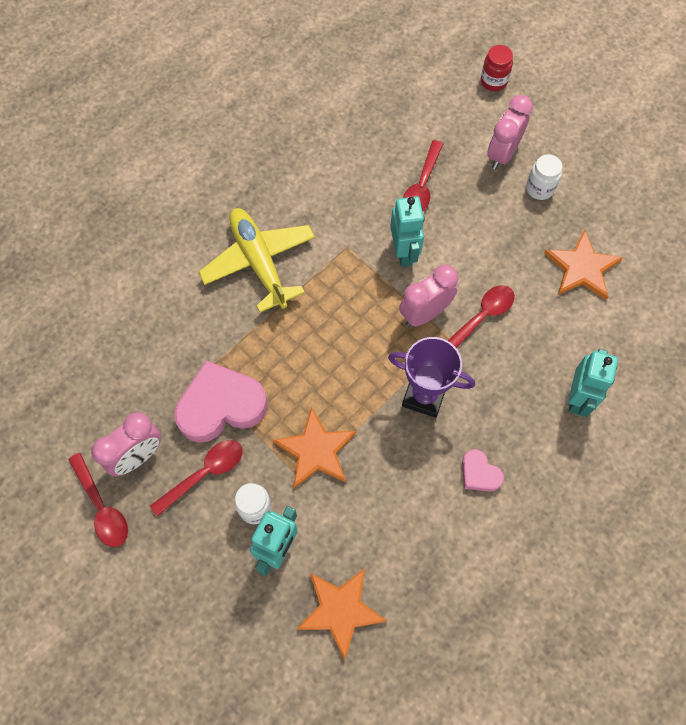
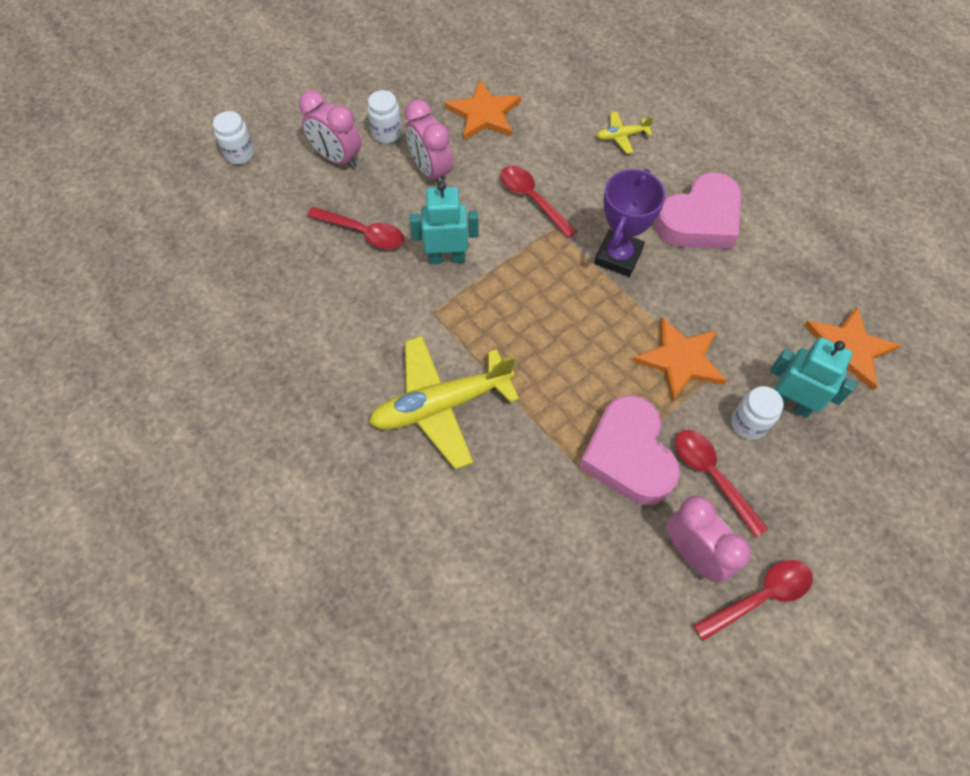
camera: 85 degrees left, 5 degrees down
pink clock [399,264,458,327] -> pink clock moved to [405,99,453,183]
pink heart [462,449,504,492] -> pink heart [655,172,741,249], size x2.02
red jar [481,45,513,91] -> white jar [213,111,255,164]
turquoise robot [568,349,618,417] -> yellow plane [597,112,653,154]

